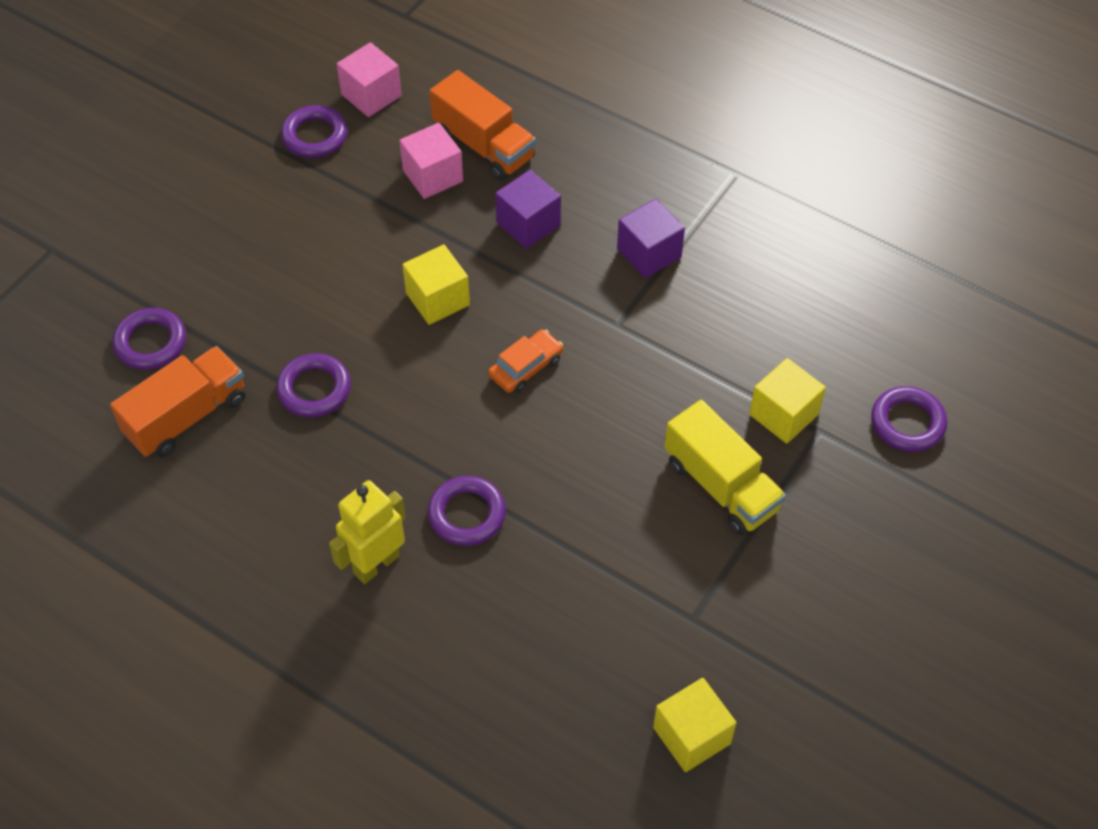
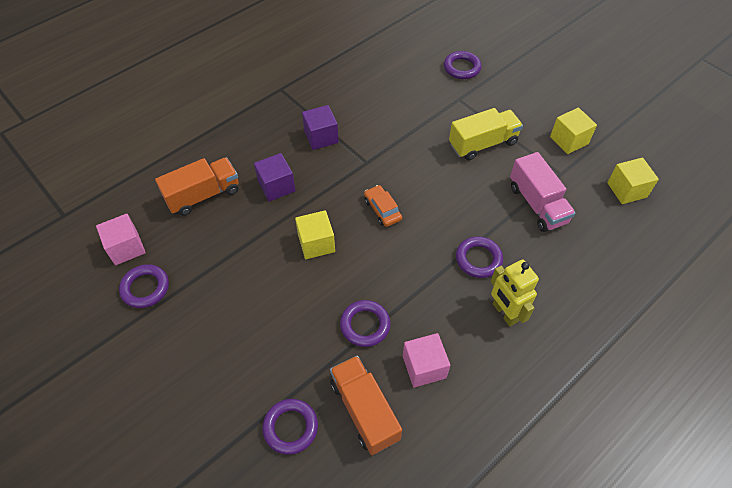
camera: 75 degrees left, 0 degrees up
pink cube [399,123,463,199] -> pink cube moved to [403,333,450,388]
yellow cube [749,358,826,444] -> yellow cube moved to [550,108,597,154]
none -> pink truck [510,152,576,232]

